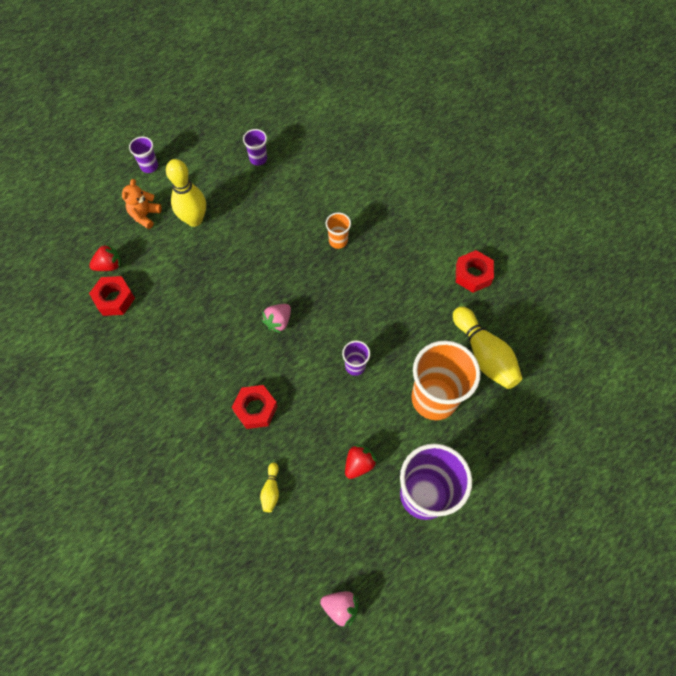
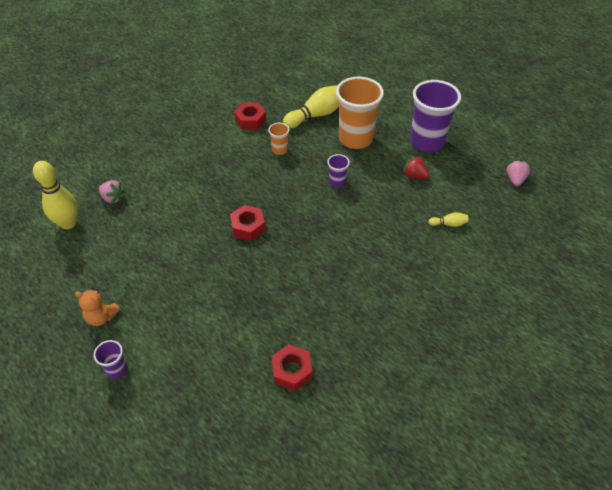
camera: 95 degrees left, 15 degrees down
red strawberry [89,243,121,271] -> none
orange teddy bear [122,179,162,229] -> orange teddy bear moved to [75,289,120,326]
yellow bowling pin [166,159,206,227] -> yellow bowling pin moved to [33,161,78,229]
red nut [232,385,278,429] -> red nut moved to [230,205,265,241]
purple cup [243,129,267,165] -> none
pink strawberry [262,304,291,333] -> pink strawberry moved to [99,180,125,204]
orange cup [326,213,351,249] -> orange cup moved to [268,122,290,155]

